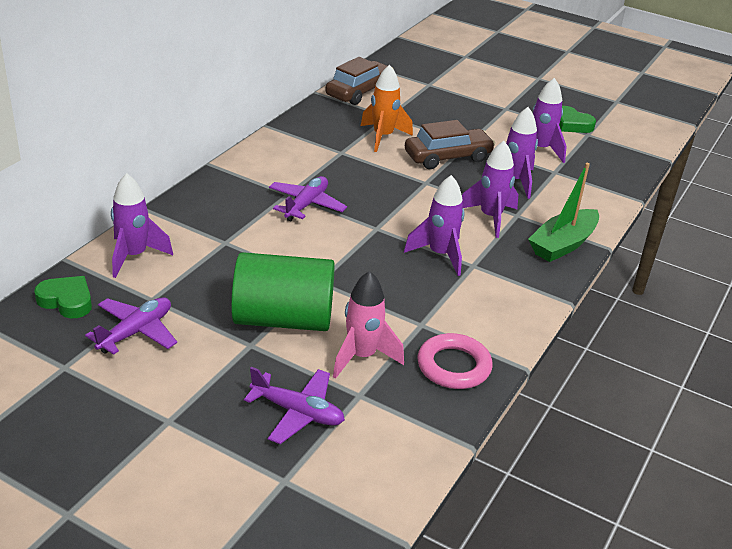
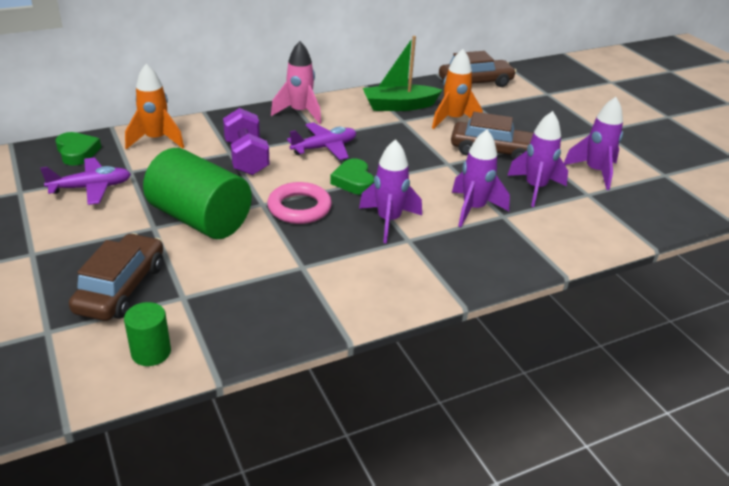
camera: 35 degrees right, 0 degrees up
purple rocket [111,173,173,278] -> orange rocket [125,64,184,149]
purple plane [244,367,345,444] -> brown car [69,233,163,321]
pink rocket [333,271,404,379] -> pink rocket moved to [271,41,321,124]
pink ring [417,333,492,389] -> pink ring moved to [267,182,332,224]
green boat [528,163,599,262] -> green boat moved to [363,36,442,111]
green heart [559,106,596,133] -> green heart moved to [330,159,374,195]
none -> green cylinder [124,302,171,366]
none -> purple dumbbell [223,108,270,175]

